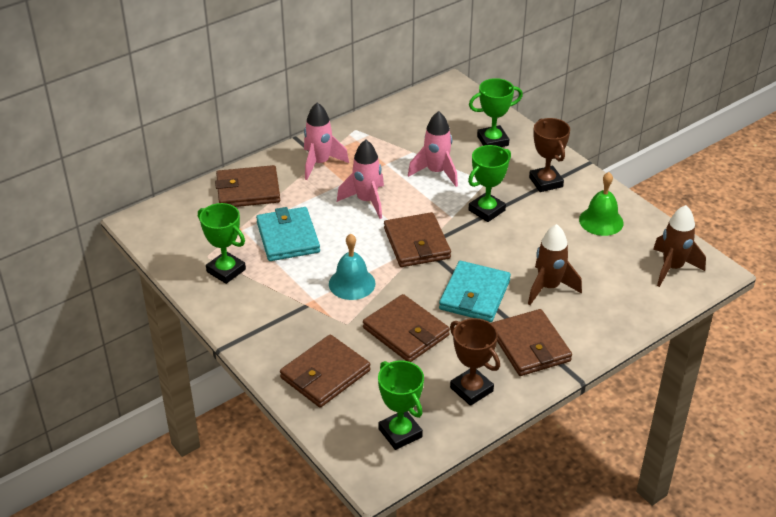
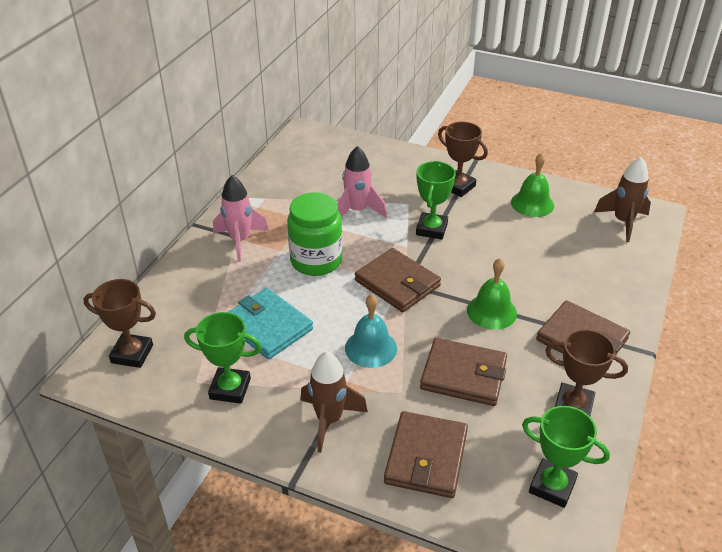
camera: 30 degrees left, 0 degrees up
brown wallet [215,165,280,207] -> none
pink rocket [337,140,384,219] -> green jar [287,192,342,276]
turquoise wallet [439,261,511,322] -> green bell [467,258,517,330]
green trophy [469,78,523,147] -> none
brown rocket [528,224,582,305] -> brown rocket moved to [300,351,368,453]
none -> brown trophy [83,279,156,368]

